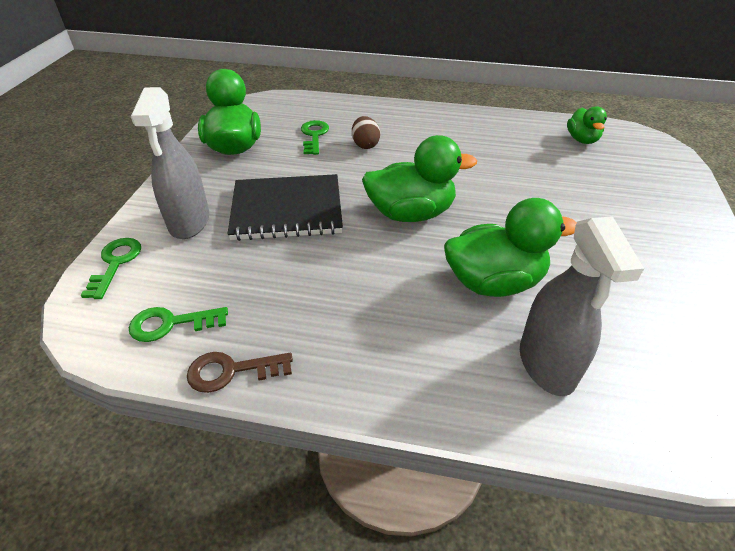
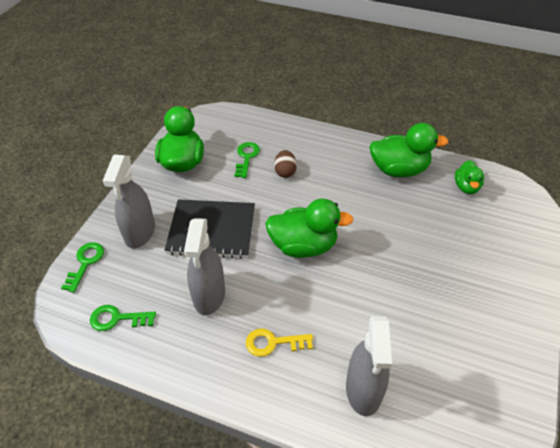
camera: 10 degrees right, 5 degrees up
brown key [187,352,293,393] -> none
green duck [444,198,577,297] -> green duck moved to [369,123,448,178]
none -> grey spray bottle [184,218,225,315]
none -> yellow key [246,328,313,357]

